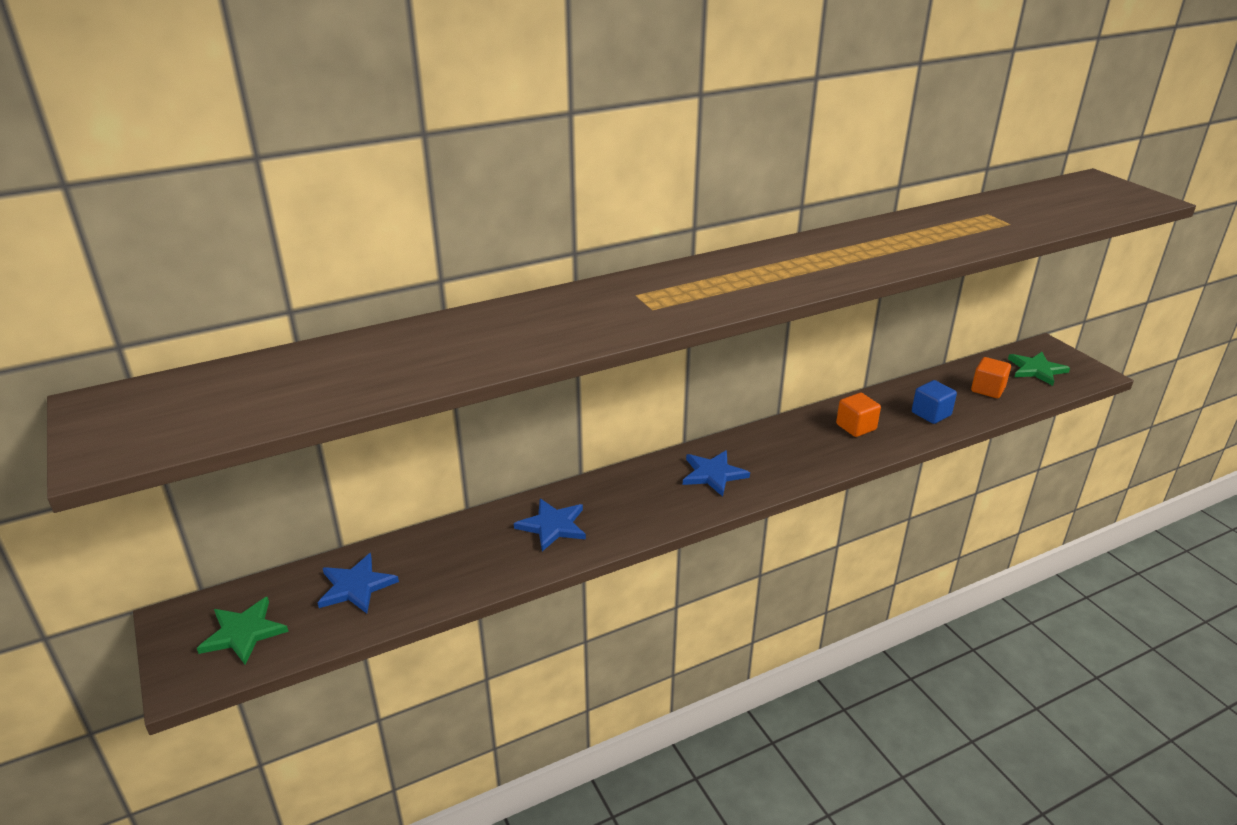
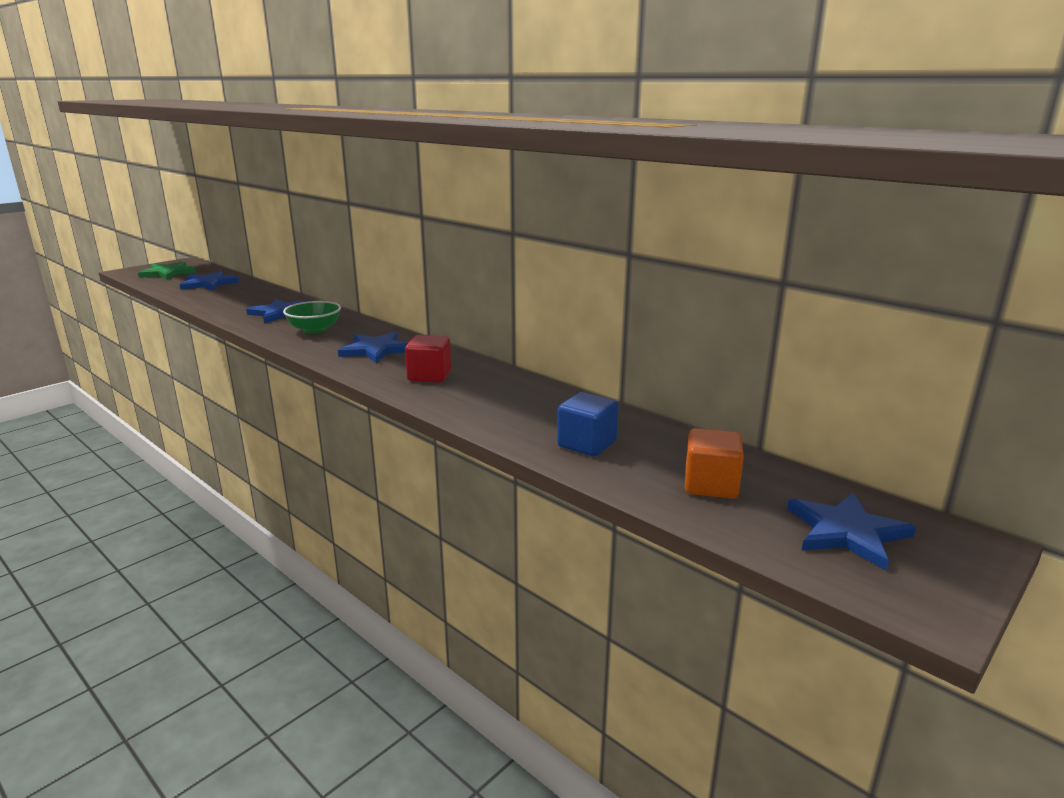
camera: 70 degrees right, 10 degrees down
orange cube [836,393,881,437] -> none
green star [1008,352,1070,386] -> blue star [787,493,916,570]
none -> green bowl [283,301,341,334]
none -> red cube [405,335,451,382]

